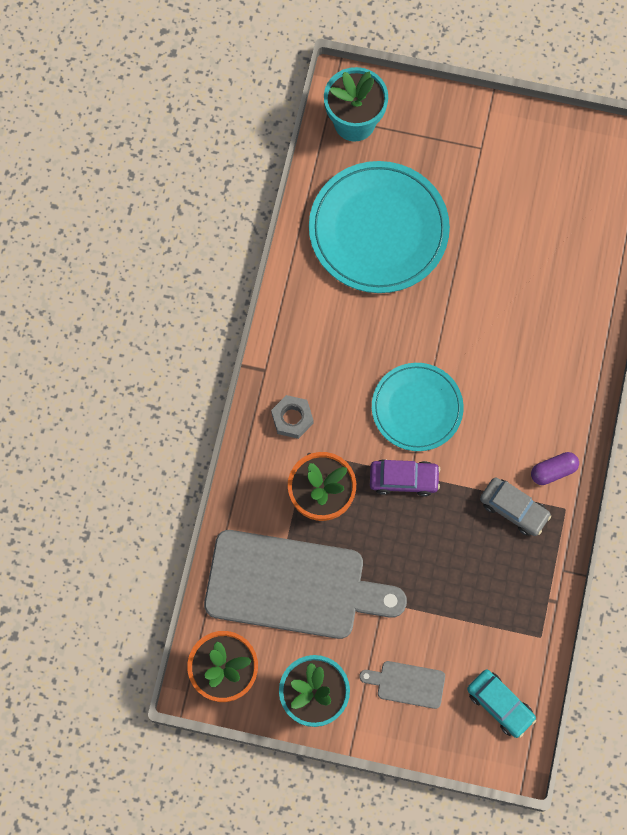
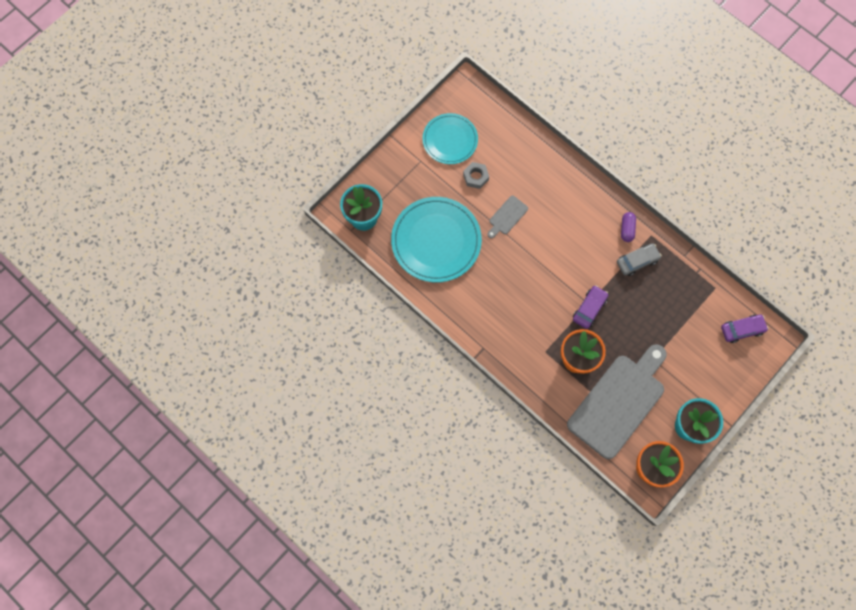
camera: 60 degrees left, 0 degrees up
grey nut [271,395,313,439] -> grey nut moved to [463,162,489,189]
grey cutting board [359,661,445,709] -> grey cutting board moved to [487,196,528,239]
turquoise plate [372,363,464,451] -> turquoise plate moved to [422,113,478,164]
turquoise car [467,669,536,738] -> purple car [721,315,769,343]

